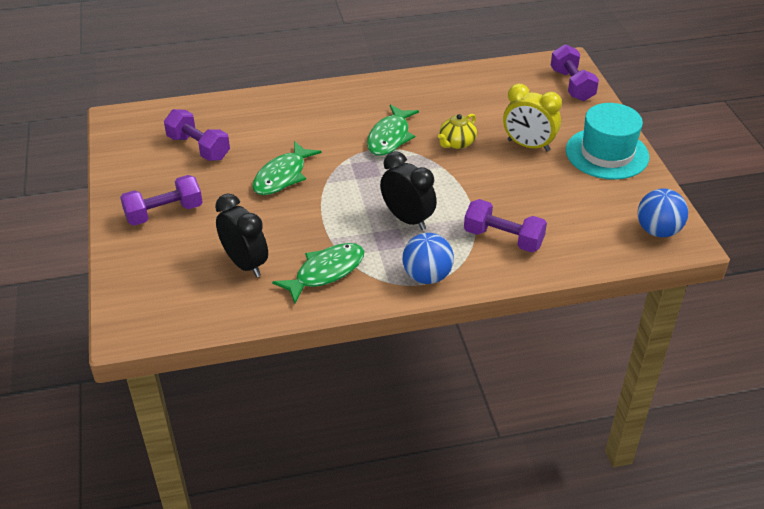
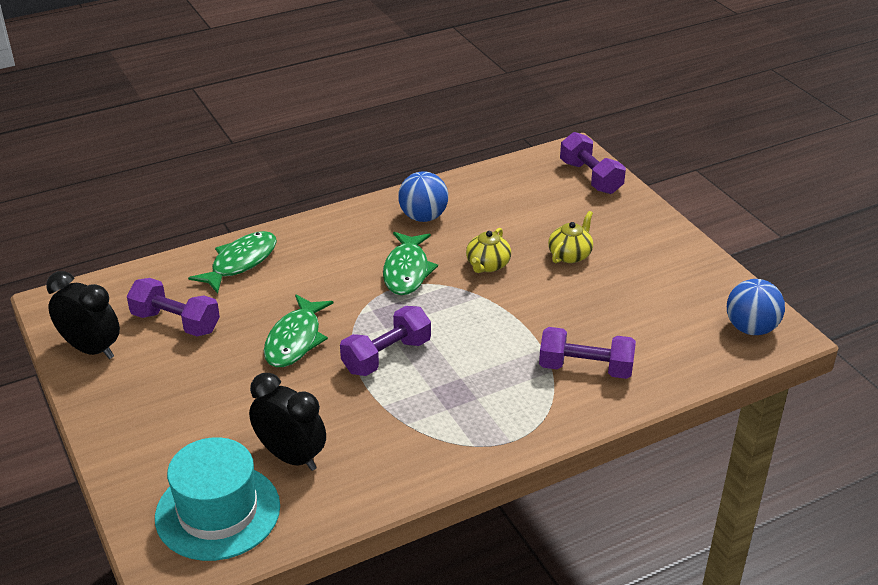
camera: 15 degrees left, 5 degrees down
purple dumbbell [120,175,203,226] -> purple dumbbell moved to [340,306,431,376]
green fish [272,243,364,304] -> green fish moved to [188,231,277,294]
black clock [380,151,437,230] -> black clock moved to [46,271,120,359]
blue ball [403,233,454,284] -> blue ball moved to [398,171,448,222]
yellow clock [503,84,562,152] -> yellow teapot [548,211,593,263]
turquoise hat [566,103,649,180] -> turquoise hat moved to [155,437,280,561]

